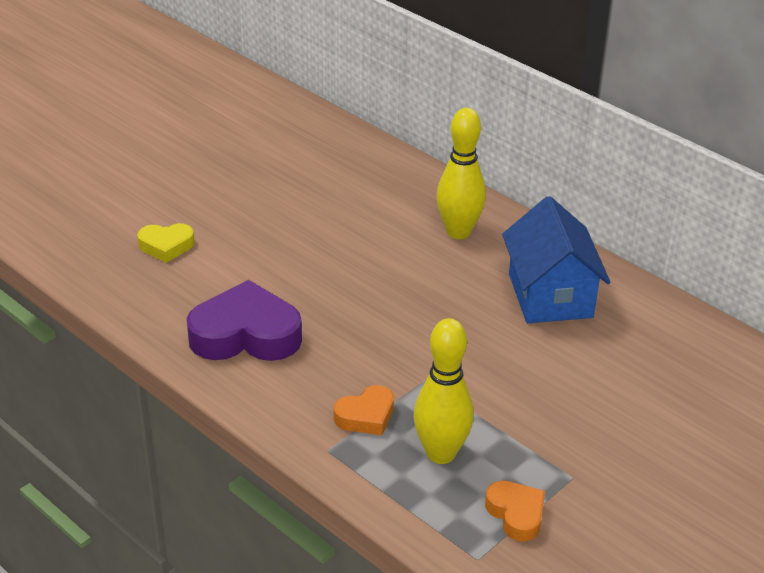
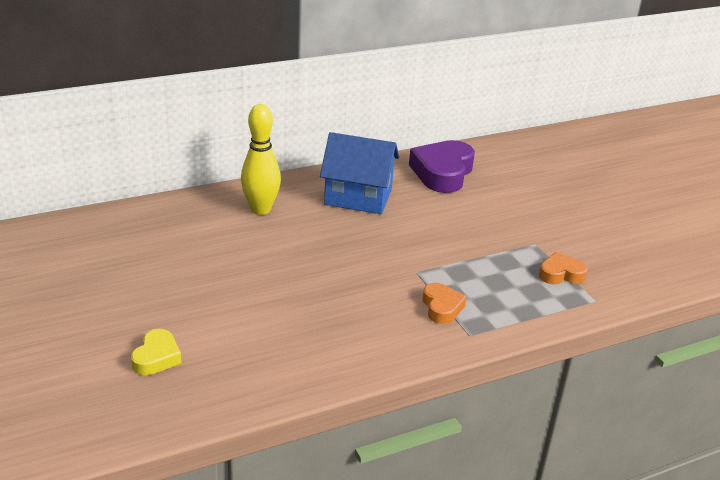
camera: 70 degrees left, 5 degrees down
purple heart [187,280,302,361] -> purple heart moved to [409,140,475,193]
yellow bowling pin [413,318,474,464] -> none

